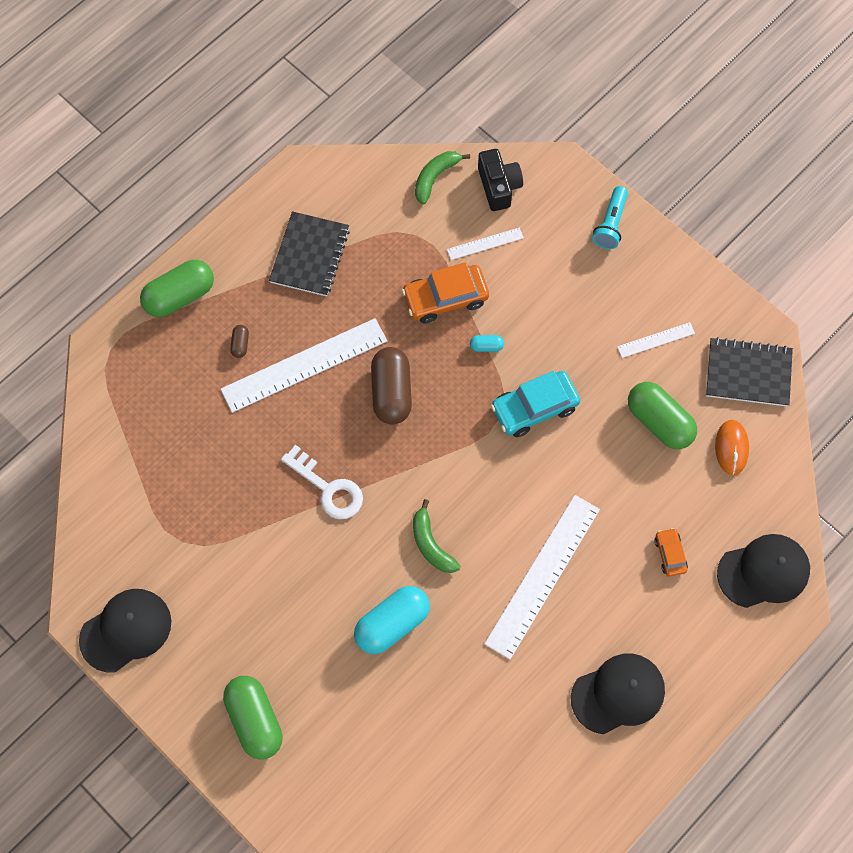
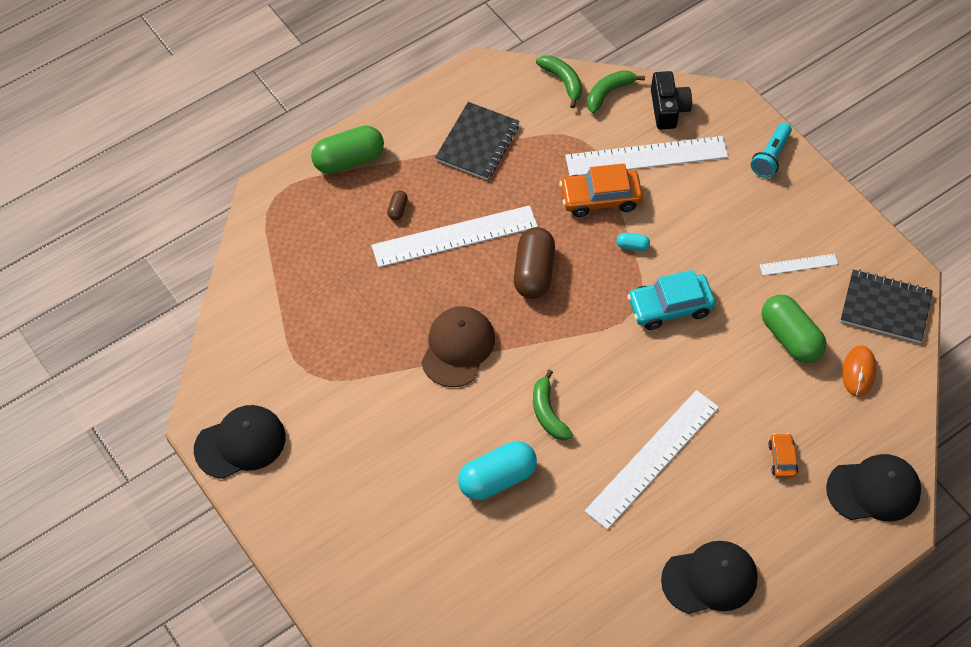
camera: 10 degrees right, 10 degrees down
green capsule [223,676,283,759] -> none
white key [281,445,363,519] -> brown cap [421,306,495,387]
white ruler [447,228,524,260] -> white ruler [565,136,728,176], size x2.15
none -> green banana [536,55,582,108]

